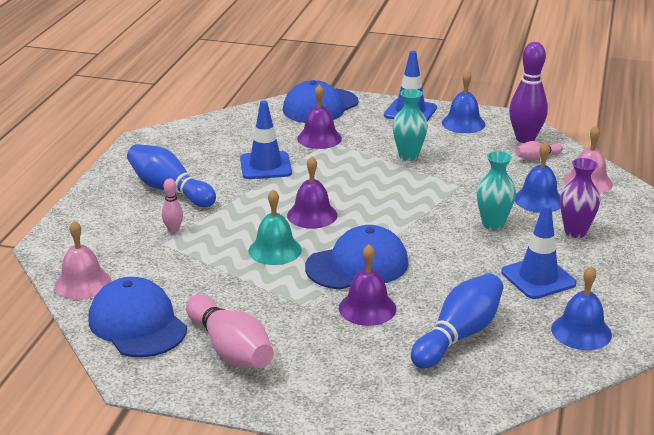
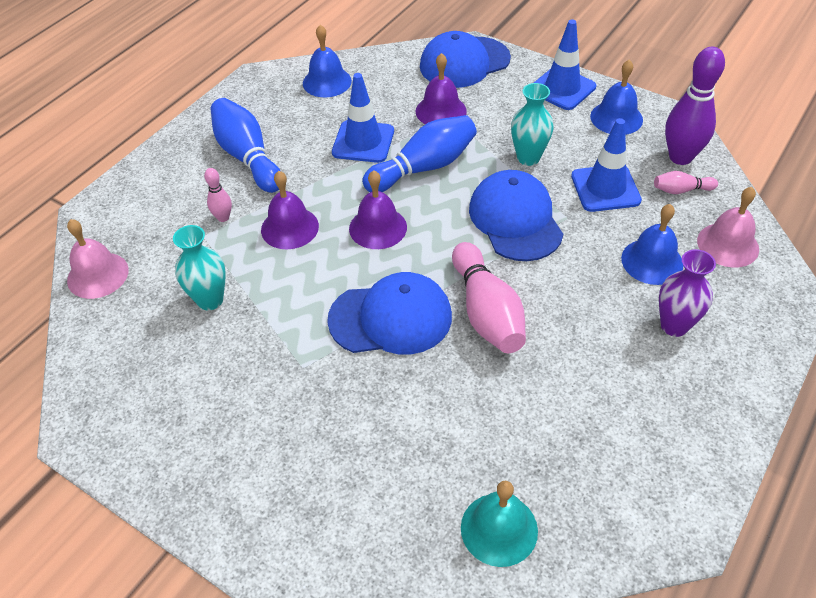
camera: 20 degrees right, 20 degrees up
blue cap [88,277,187,357] -> blue cap moved to [469,170,563,261]
pink bowling pin [186,294,274,368] -> pink bowling pin moved to [452,242,526,353]
turquoise bell [248,189,302,265] -> turquoise bell moved to [461,480,538,567]
purple bell [339,244,396,326] -> purple bell moved to [261,171,319,249]
blue bowling pin [411,273,503,369] -> blue bowling pin moved to [362,115,477,192]
turquoise vase [476,151,516,230] -> turquoise vase moved to [173,225,226,310]
blue traffic cone [501,204,577,299] -> blue traffic cone moved to [571,118,642,212]
blue bell [551,266,612,350] -> blue bell moved to [303,25,352,97]

